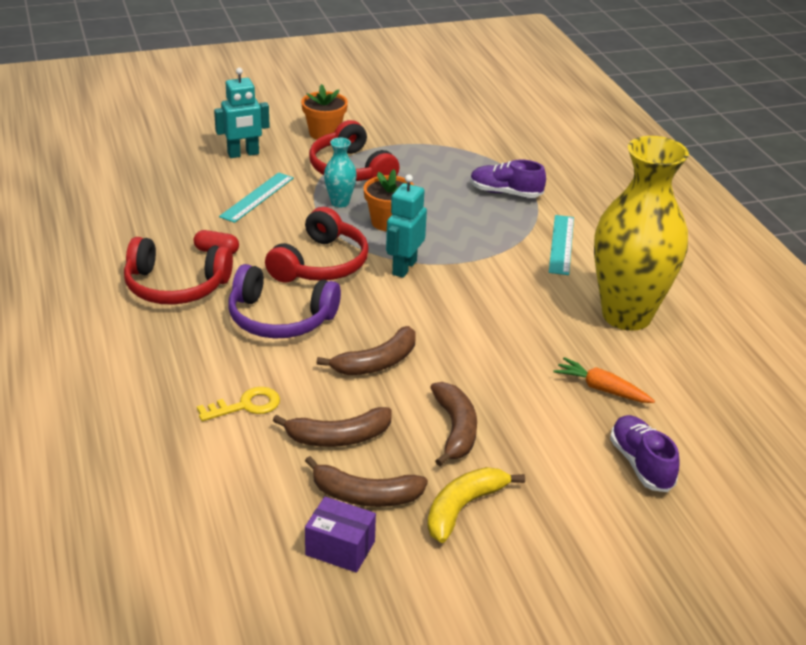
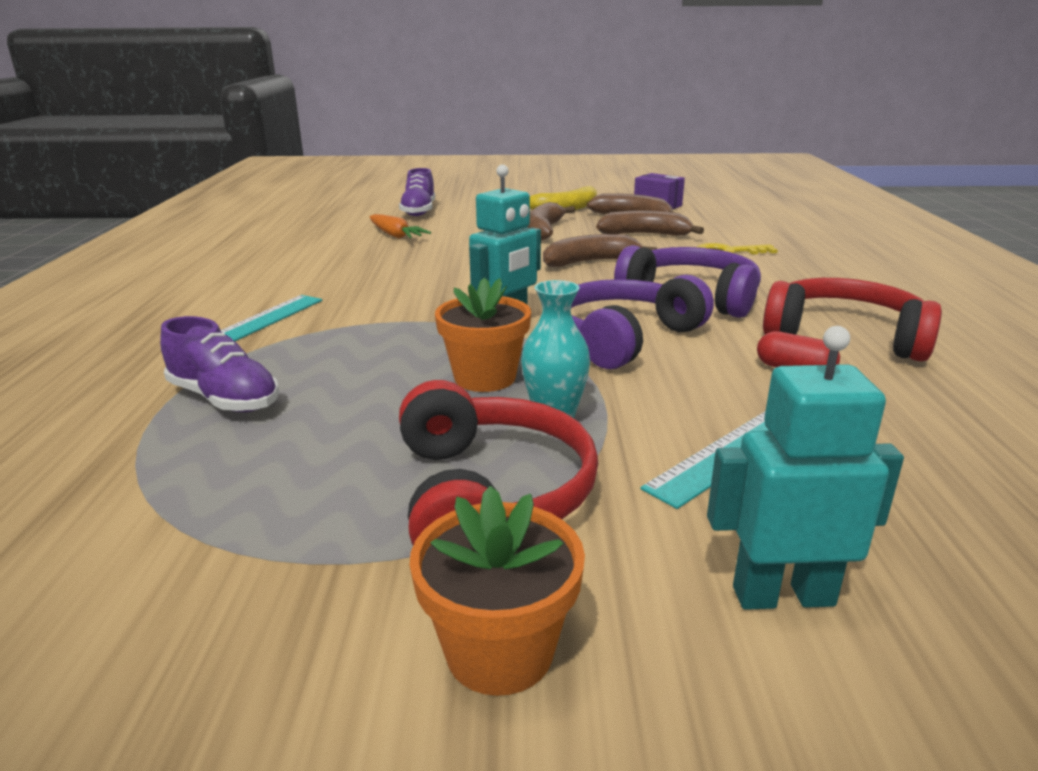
camera: 160 degrees left, 10 degrees down
red headphones [265,207,369,283] -> purple headphones [571,275,714,369]
yellow vase [594,136,689,331] -> none

